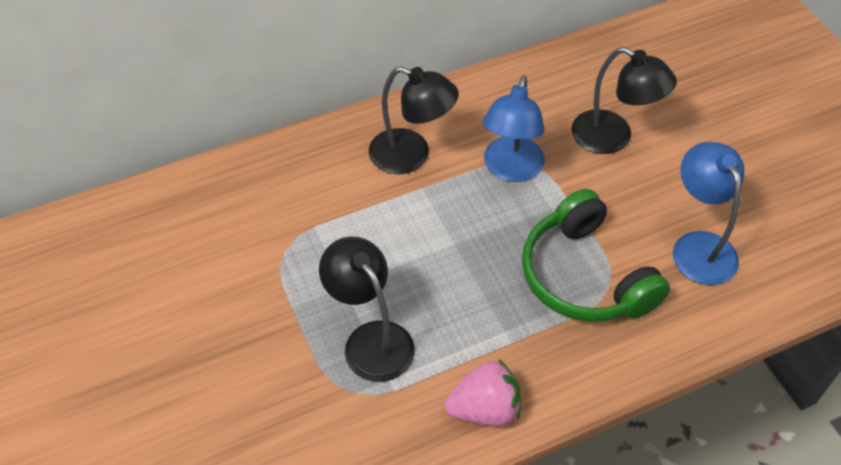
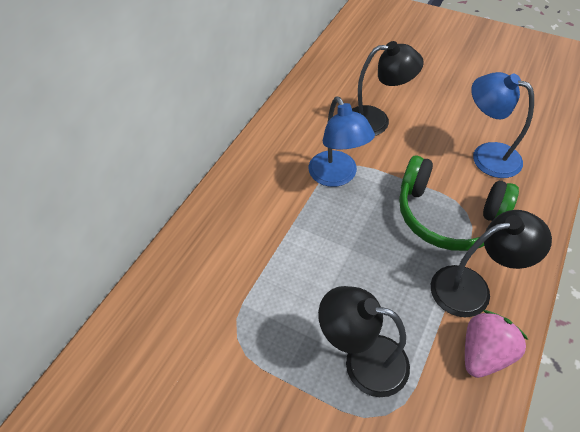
camera: 35 degrees left, 0 degrees up
black lamp [369,66,459,174] -> black lamp moved to [431,210,552,317]

